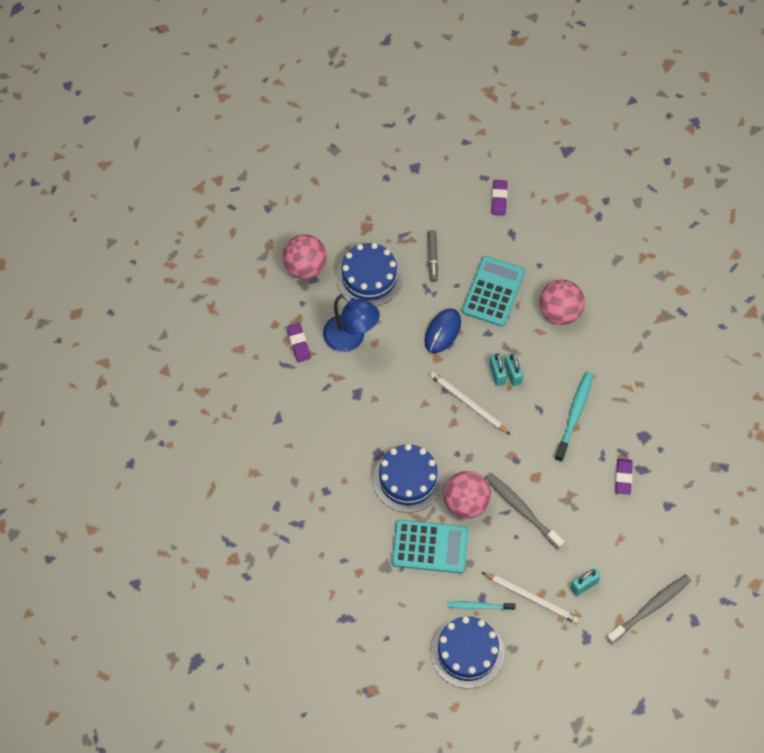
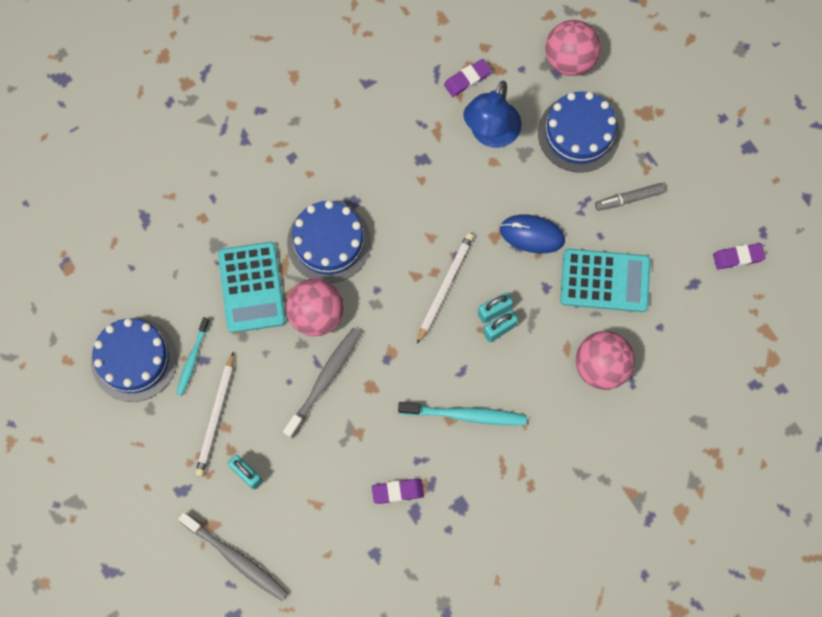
camera: 75 degrees right, 10 degrees up
turquoise toothbrush [447,601,516,610] -> turquoise toothbrush turned 150 degrees counterclockwise [176,317,210,396]

